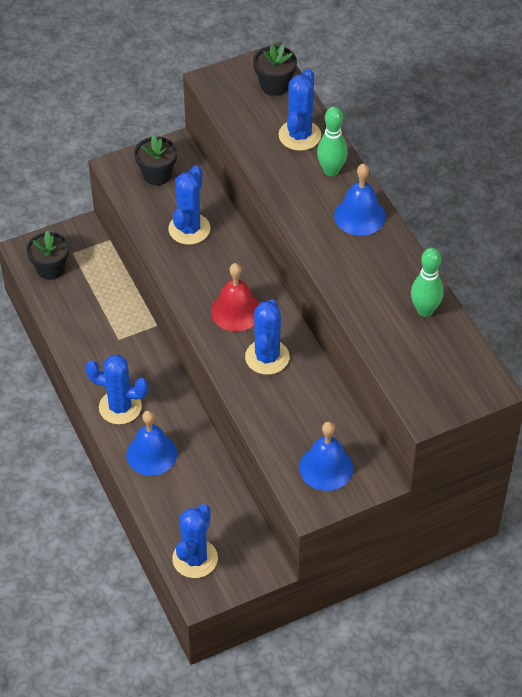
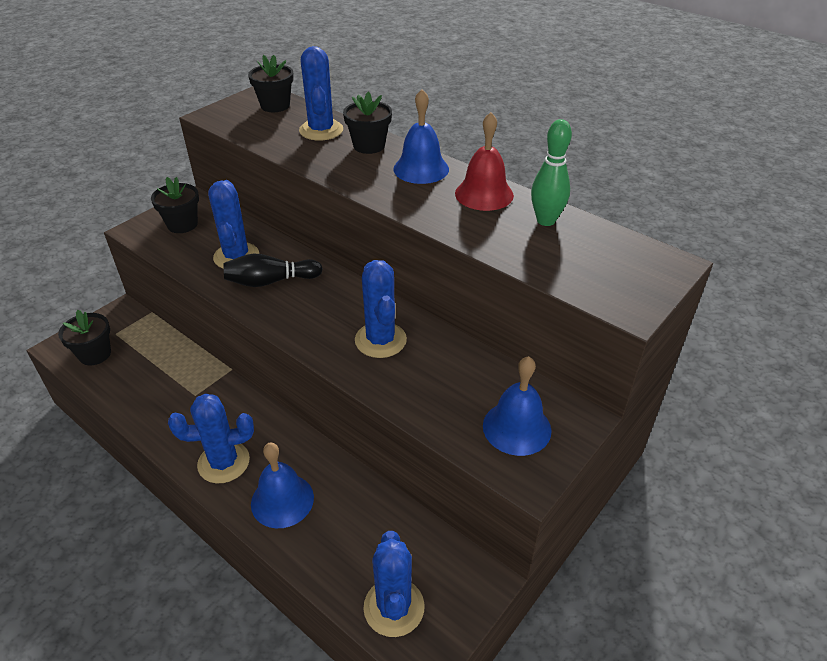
camera: 25 degrees left, 10 degrees down
red bell [211,263,259,331] -> red bell moved to [455,112,514,211]
green bowling pin [317,106,348,176] -> black flower pot [343,92,392,154]
none -> black bowling pin [223,253,323,287]

